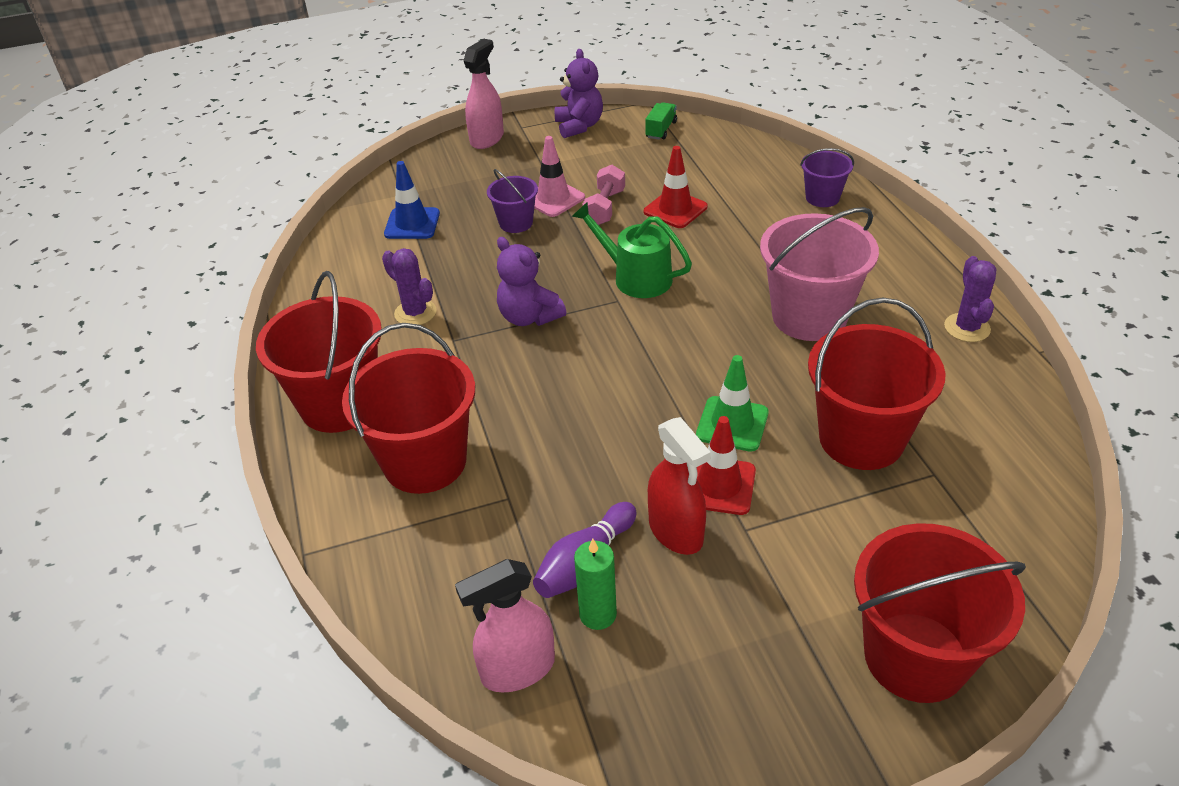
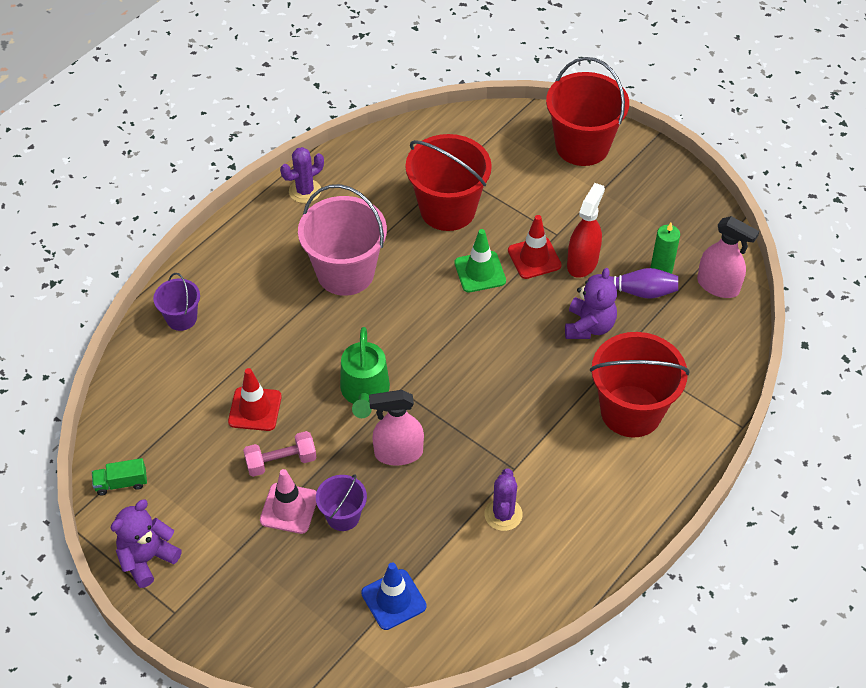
camera: 125 degrees left, 10 degrees up
red bucket [256,271,382,433] -> none
pink spray bottle [463,39,504,149] -> pink spray bottle moved to [369,390,424,465]
purple teddy bear [497,237,566,326] -> purple teddy bear moved to [565,268,617,339]

